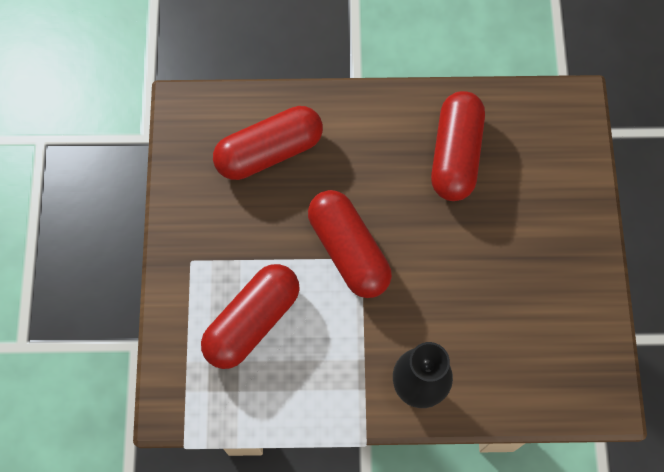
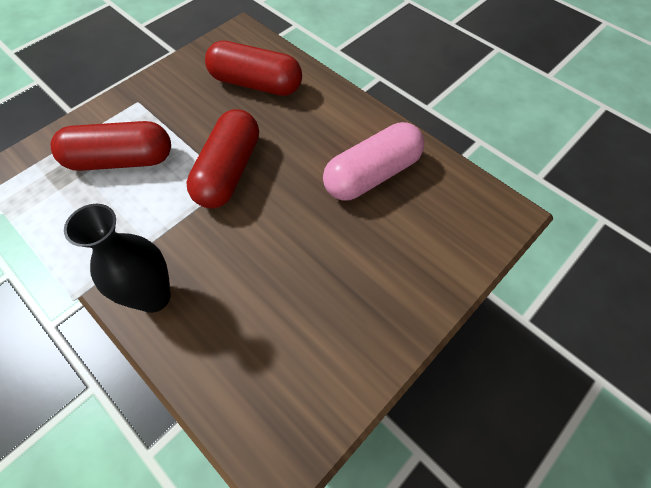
camera: 45 degrees right, 10 degrees down
red capsule [431,91,485,201] -> pink capsule [323,122,424,200]

